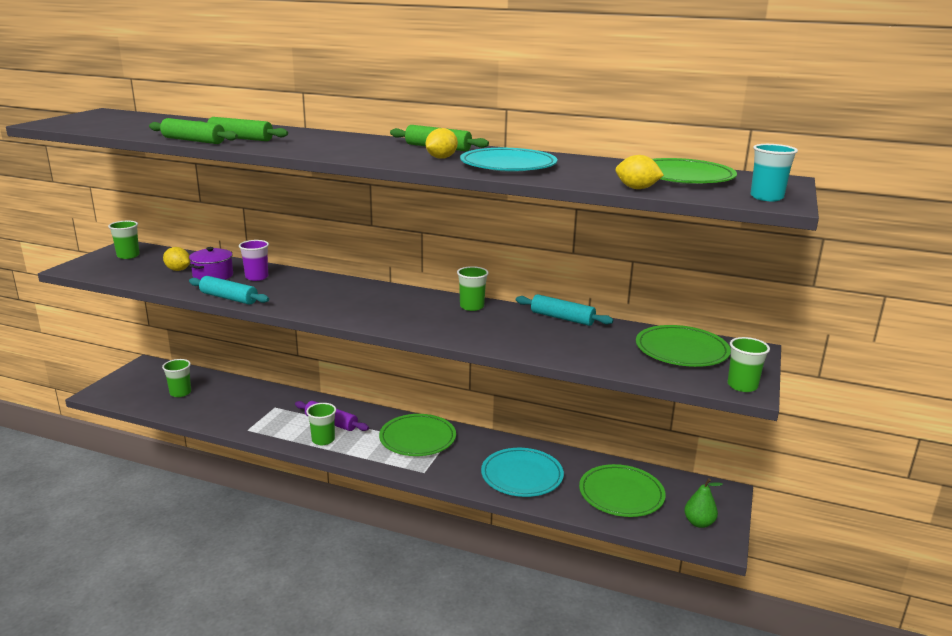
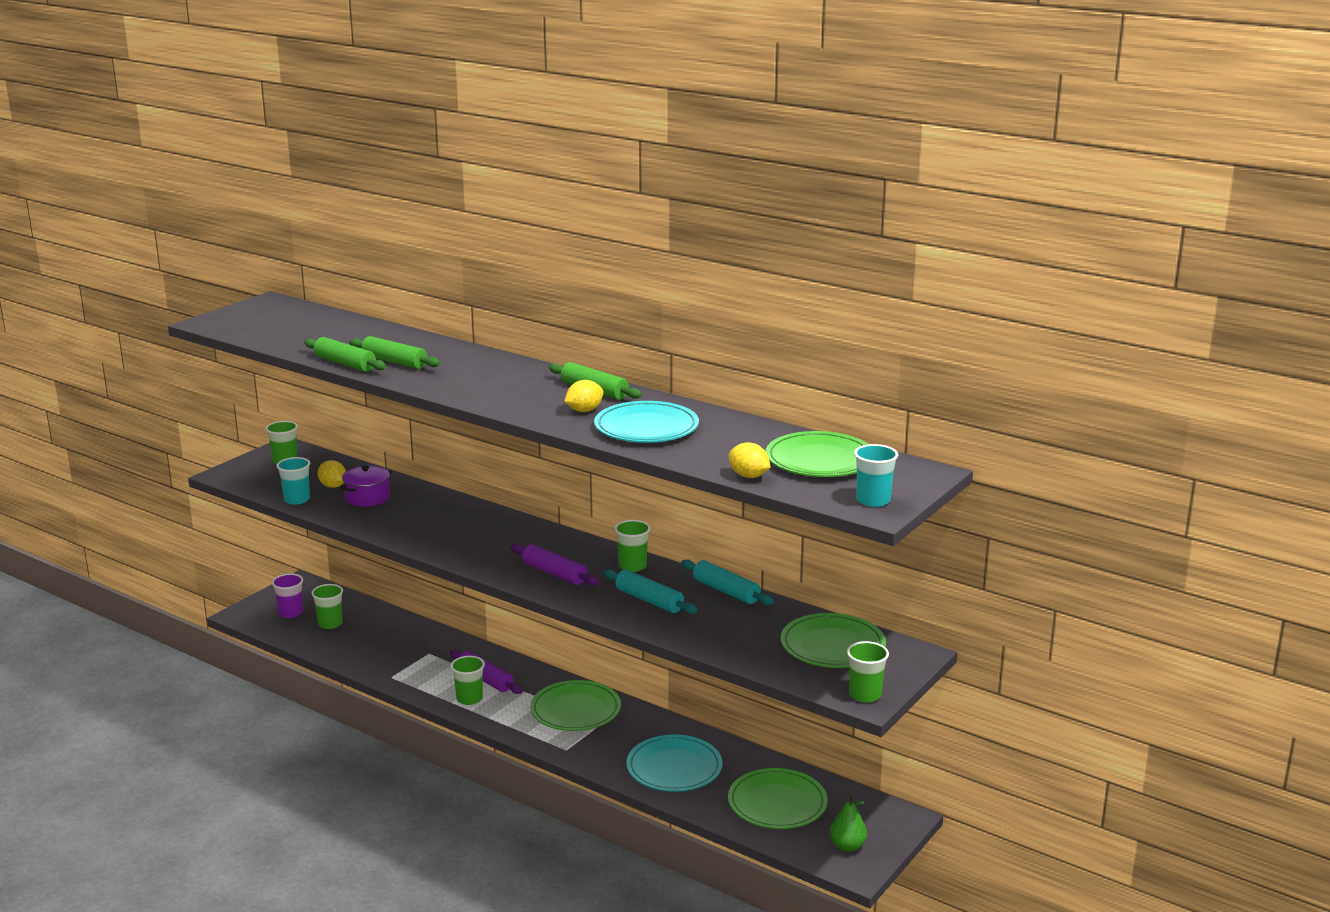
camera: 15 degrees right, 0 degrees up
turquoise rolling pin [189,276,269,305] -> turquoise rolling pin moved to [603,569,698,614]
purple cup [239,240,269,281] -> purple cup moved to [272,573,303,618]
none -> turquoise cup [276,457,310,505]
none -> purple rolling pin [511,544,599,586]

